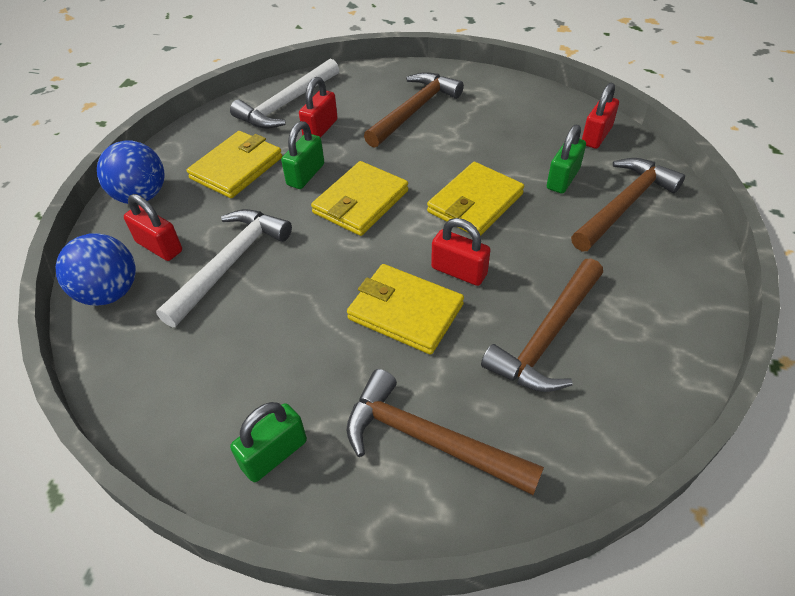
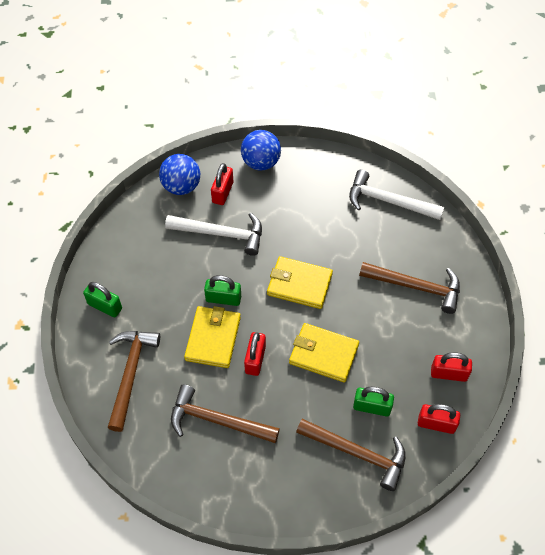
camera: 70 degrees right, 10 degrees up
yellow wallet [187,131,282,198] -> none
green padlock [281,121,324,189] -> green padlock moved to [204,275,241,306]
red padlock [299,77,338,138] -> red padlock moved to [431,352,472,382]

